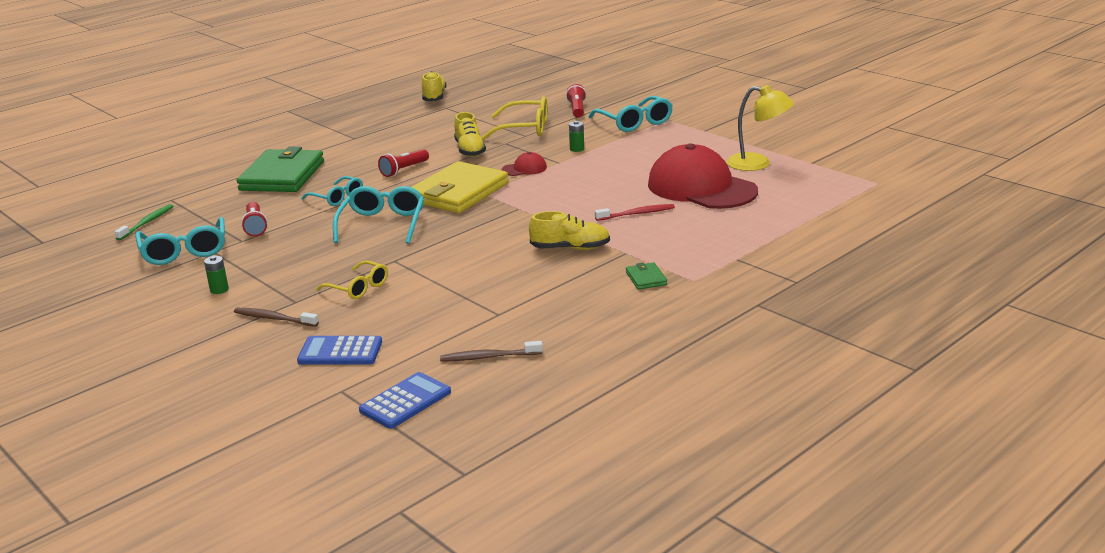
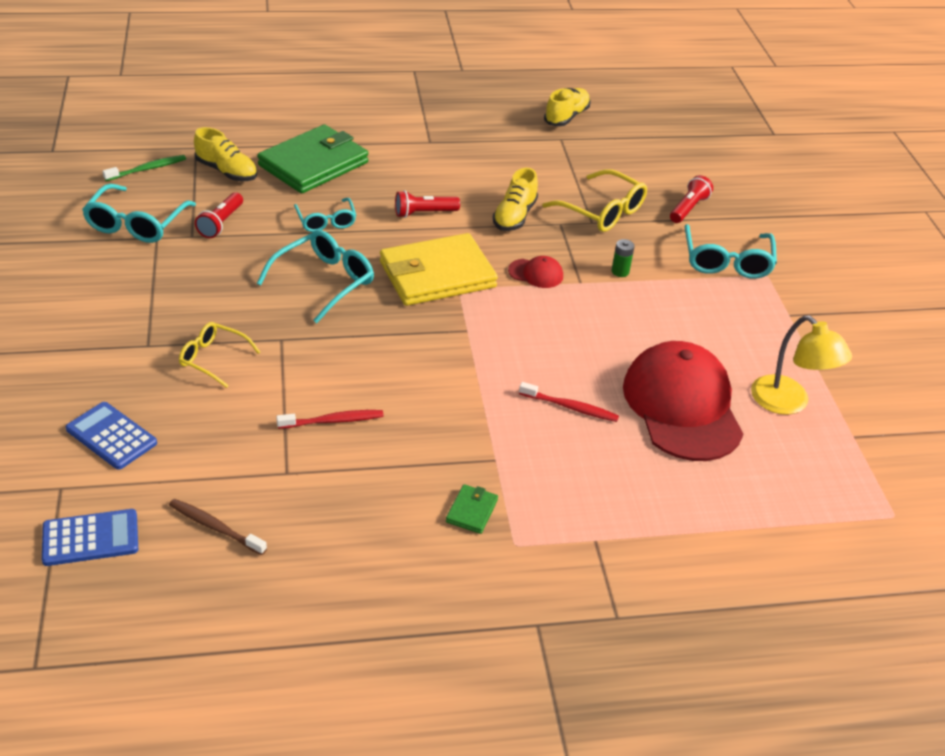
camera: 30 degrees right, 15 degrees up
green battery [204,256,229,294] -> none
brown toothbrush [234,308,319,327] -> none
yellow glasses [316,261,388,299] -> yellow glasses turned 135 degrees clockwise [179,322,260,388]
yellow shoe [529,211,610,250] -> yellow shoe moved to [194,127,257,181]
none -> red toothbrush [276,410,384,429]

